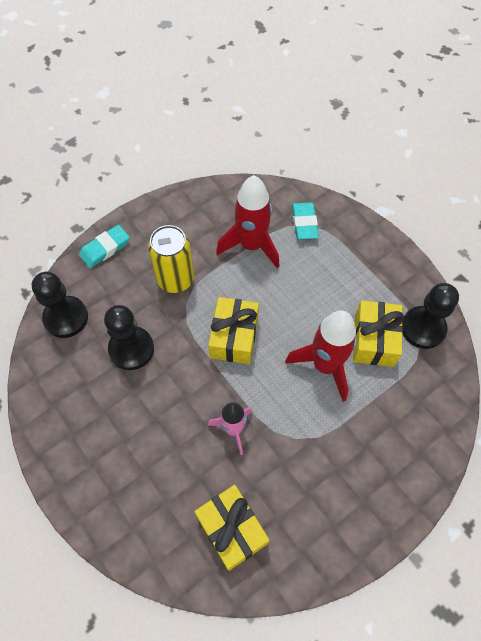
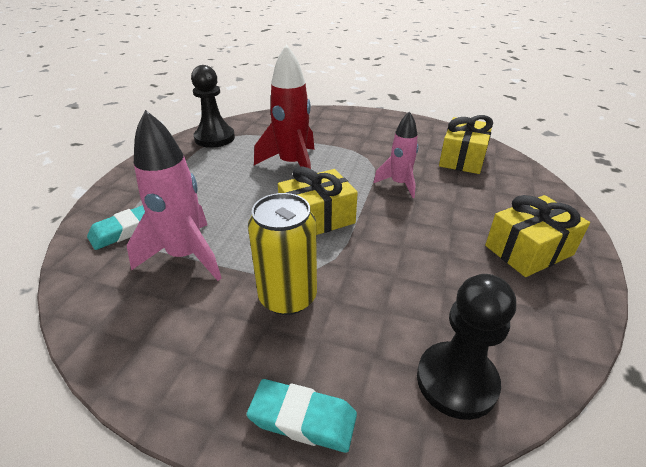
camera: 125 degrees left, 25 degrees down
black pawn [104,305,154,370] -> none
red rocket [216,175,280,269] -> pink rocket [127,110,222,281]
yellow gift [353,301,405,367] -> yellow gift moved to [485,195,590,277]

